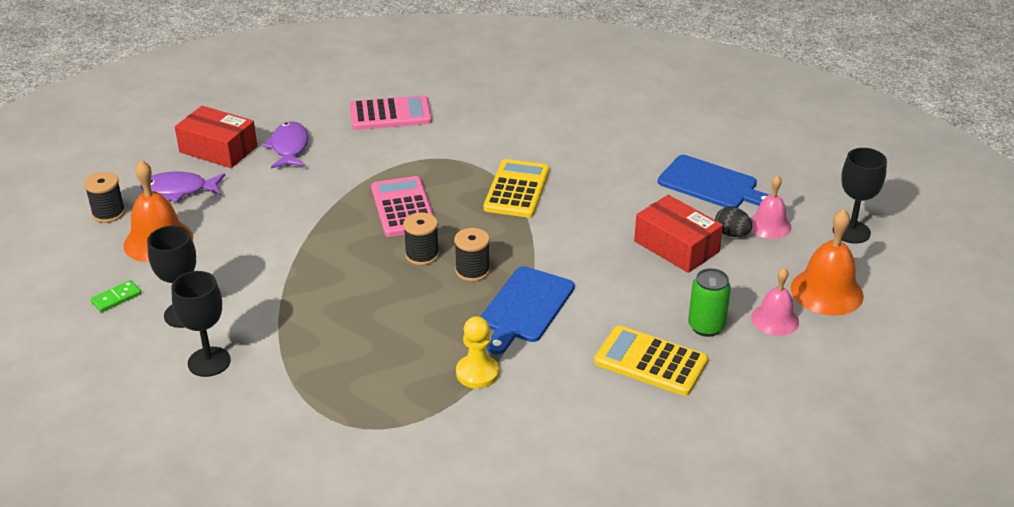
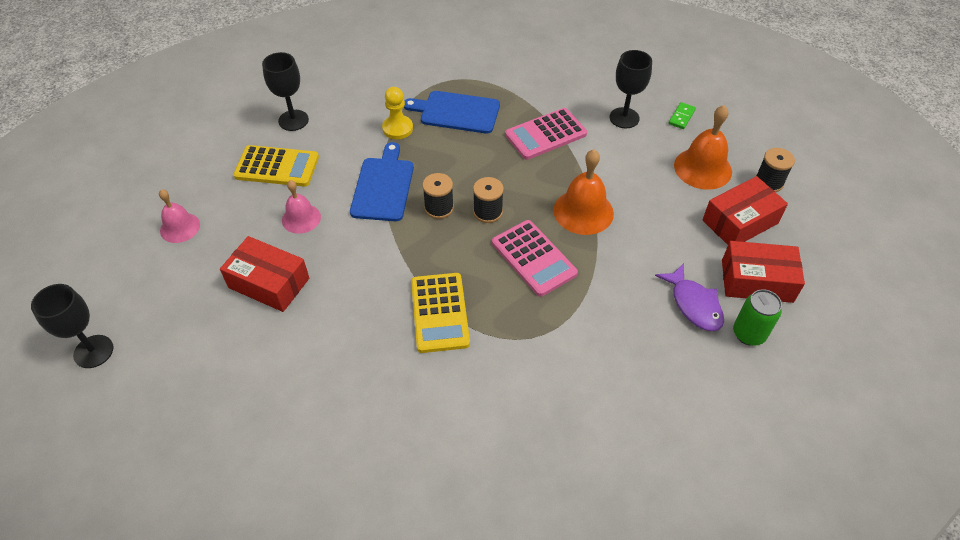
camera: 160 degrees right, 15 degrees up
purple fish [140,171,225,202] -> red box [702,176,788,245]
black goblet [171,271,231,377] -> black goblet moved to [262,52,309,131]
pink calculator [350,95,432,130] -> pink calculator moved to [505,108,587,160]
blue cutting board [658,155,769,208] -> blue cutting board moved to [404,91,500,134]
green can [688,268,731,337] -> green can moved to [733,289,782,346]
black egg [715,207,752,237] -> none
pink bell [750,175,791,239] -> pink bell moved to [282,180,321,234]
orange bell [790,209,864,316] -> orange bell moved to [554,149,614,235]

